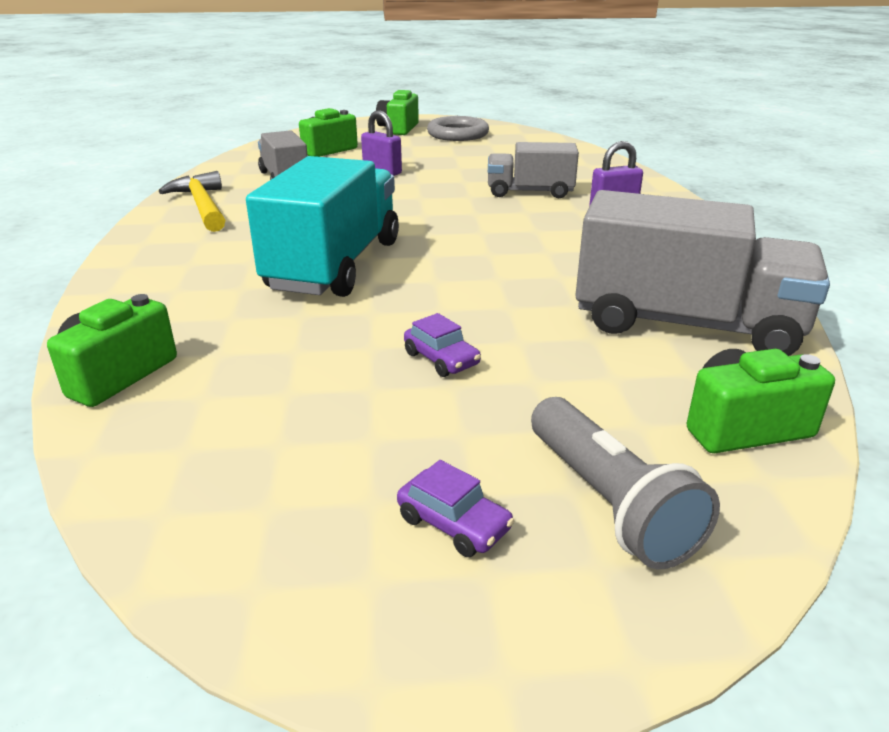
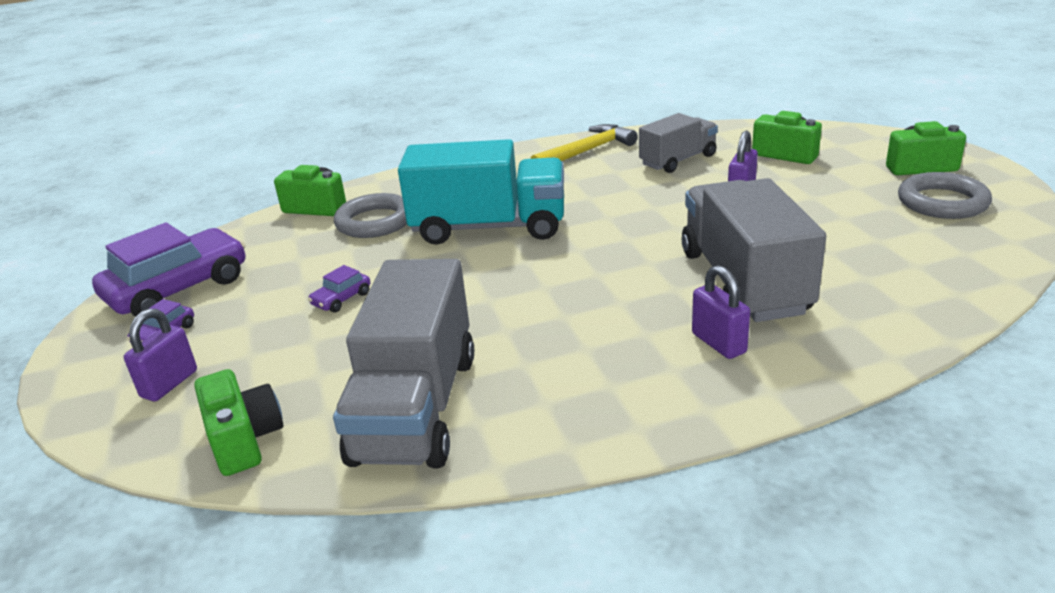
camera: 80 degrees right, 0 degrees up
grey truck [488,142,579,198] -> grey truck [682,178,826,322], size x1.70
grey flashlight [531,397,720,570] -> purple padlock [124,309,197,401]
none -> purple car [92,223,245,317]
none -> grey ring [334,193,407,238]

